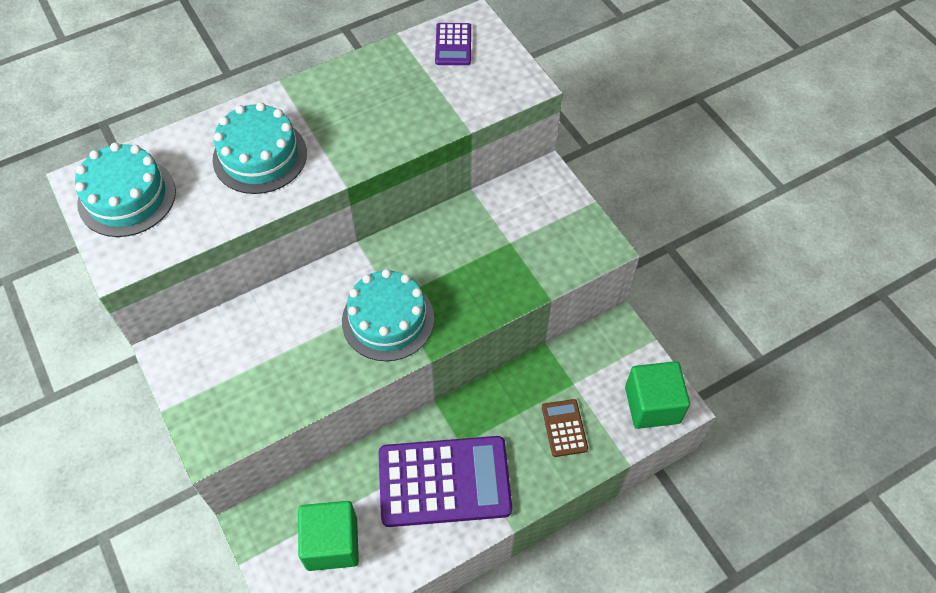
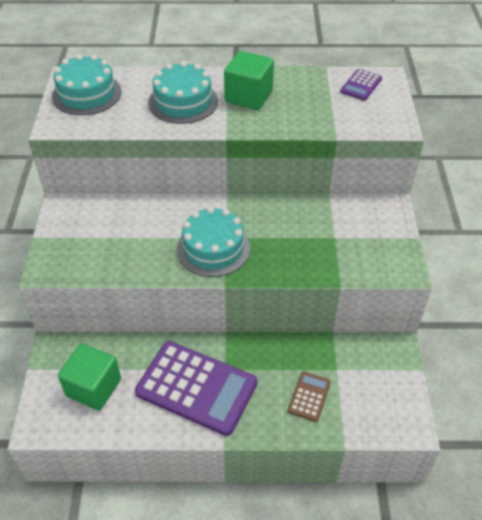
camera: 30 degrees right, 10 degrees down
green cube [625,361,690,429] -> green cube moved to [224,51,274,110]

